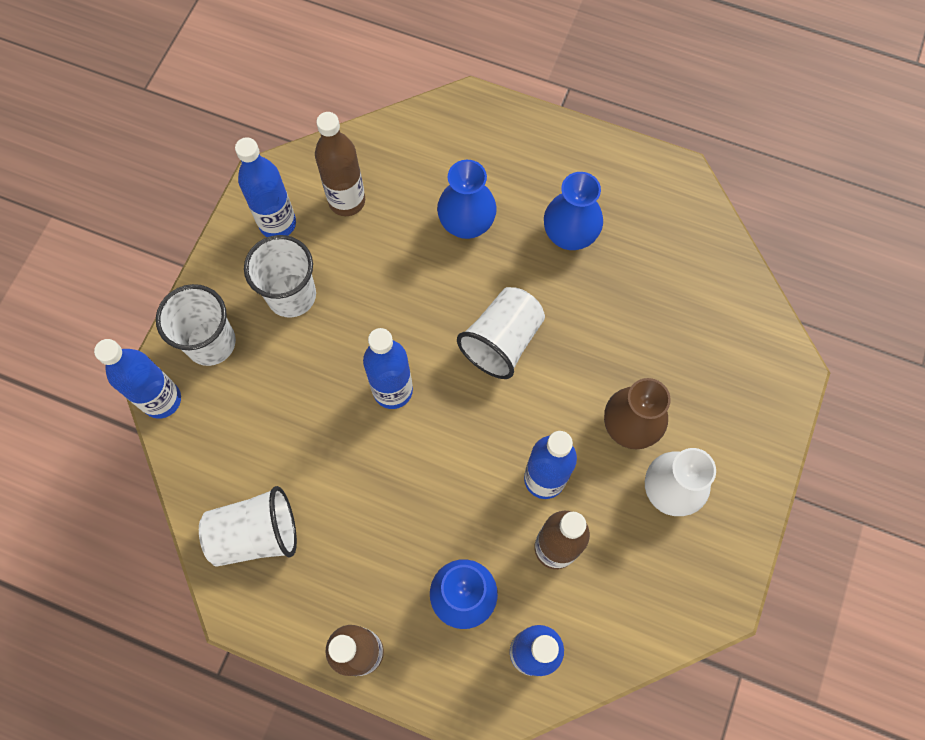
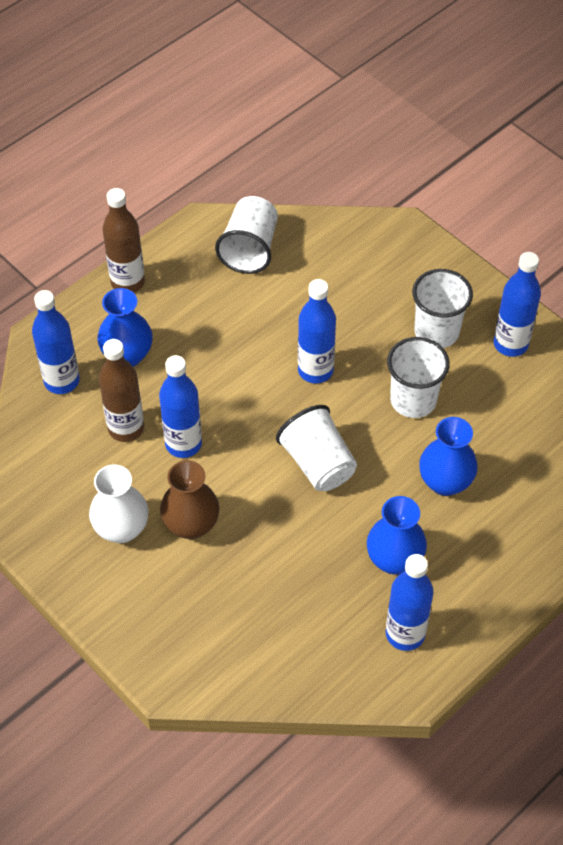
camera: 115 degrees right, 15 degrees down
blue bottle [94,339,181,419] -> blue bottle moved to [386,554,434,651]
white cup [156,284,236,366] -> white cup moved to [387,337,450,418]
brown bottle [315,112,365,216] -> none

